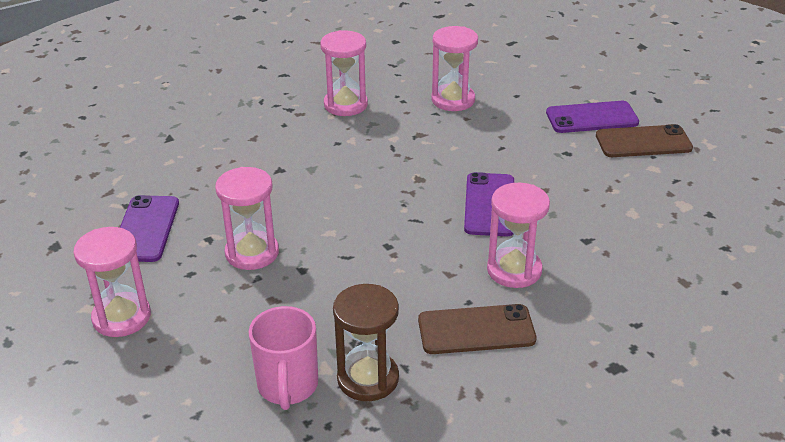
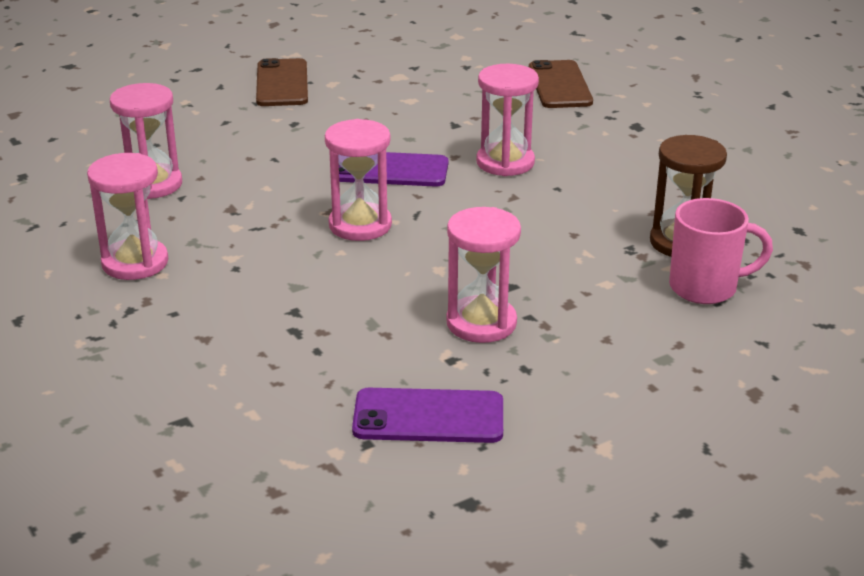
camera: 90 degrees left, 5 degrees down
pink hourglass [73,227,151,337] -> pink hourglass moved to [325,119,392,241]
brown phone [418,304,536,354] -> brown phone moved to [529,60,593,108]
purple phone [546,101,639,133] -> none

